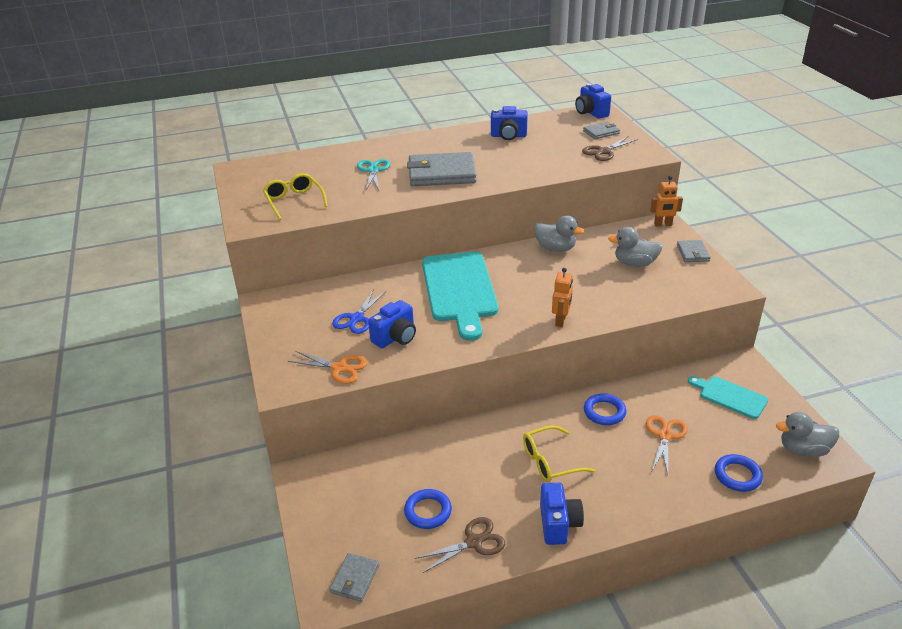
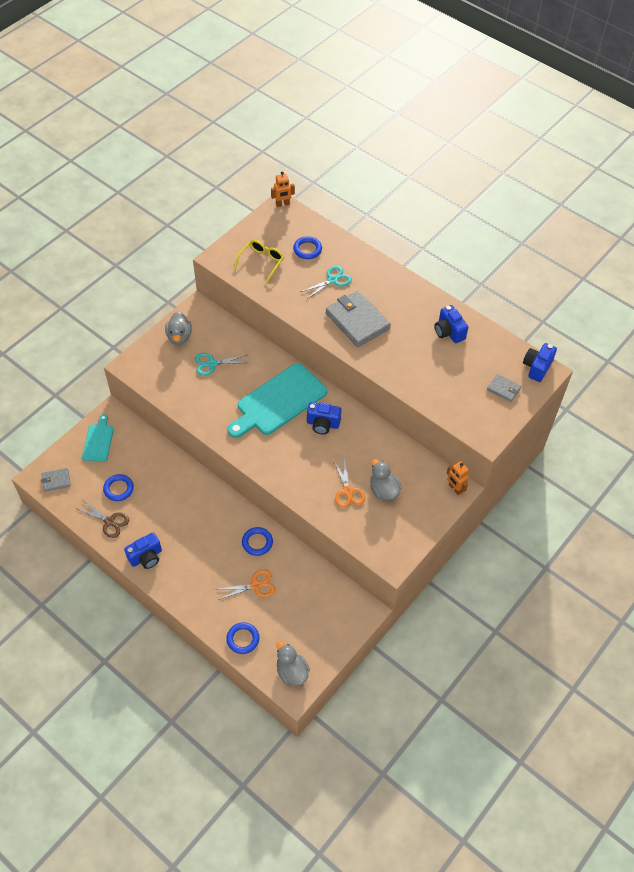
camera: 55 degrees right, 20 degrees up
orange scissors [288,351,367,384] -> orange scissors moved to [333,458,365,508]
blue scissors [332,289,386,334] -> turquoise scissors [195,353,247,376]
blue camera [368,300,416,348] -> blue camera moved to [307,402,341,434]
yellow glasses [523,425,596,483] -> none
grey duck [534,215,584,252] -> grey duck moved to [165,312,192,345]
orange robot [552,268,573,327] -> orange robot moved to [271,171,295,207]
brown scissors [582,137,638,161] -> none
grey wallet [677,240,711,262] -> none
turquoise cutting board [688,376,768,419] -> turquoise cutting board moved to [82,414,114,462]
none -> blue ring [293,236,322,259]

